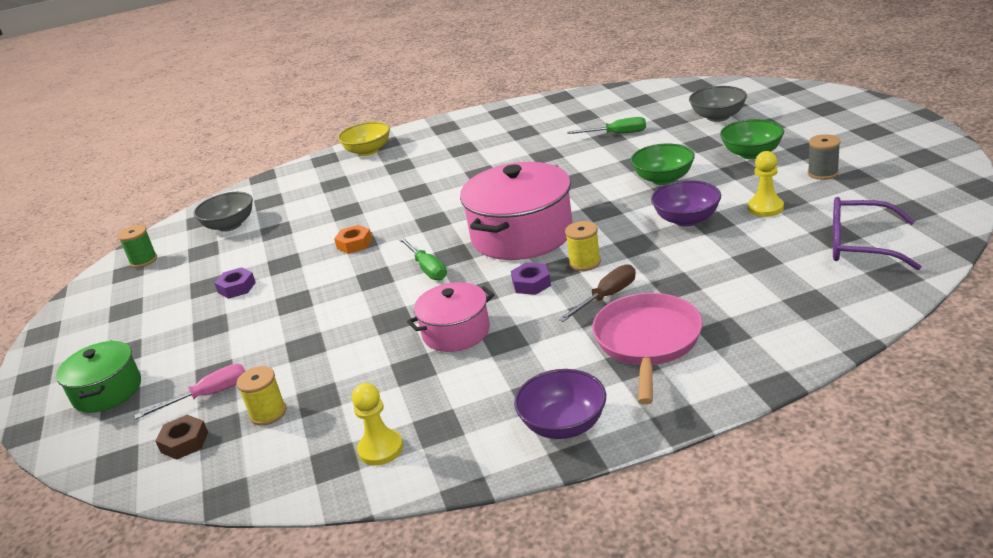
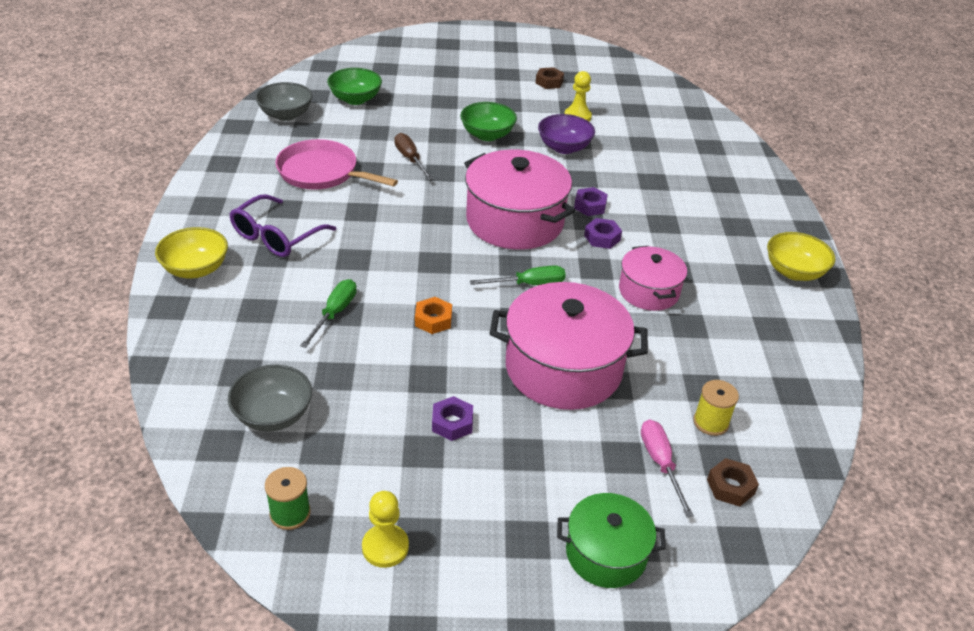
camera: 80 degrees left, 10 degrees up
yellow pawn [352,383,403,466] -> yellow pawn moved to [362,491,409,568]
purple bowl [514,369,606,439] -> yellow bowl [767,232,835,281]
brown screwdriver [558,264,636,322] -> brown screwdriver moved to [395,133,433,180]
yellow spool [565,221,601,271] -> purple nut [574,187,608,216]
green screwdriver [567,117,646,134] -> green screwdriver moved to [300,279,357,348]
pink pan [592,293,703,405] -> pink pan moved to [275,139,398,190]
grey bowl [689,86,747,122] -> grey bowl moved to [255,82,312,121]
green bowl [720,119,784,159] -> green bowl moved to [327,68,382,105]
grey spool [808,134,841,180] -> brown nut [536,67,564,89]
purple glasses [833,197,921,270] -> purple glasses moved to [230,194,336,257]
none -> pink pot [489,282,648,410]

